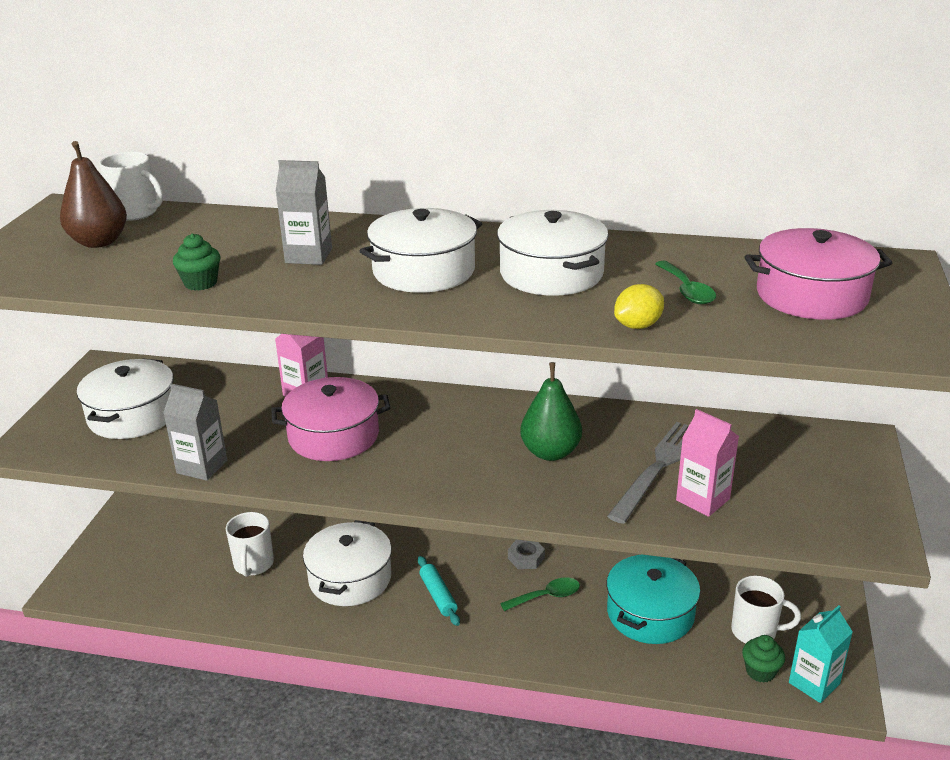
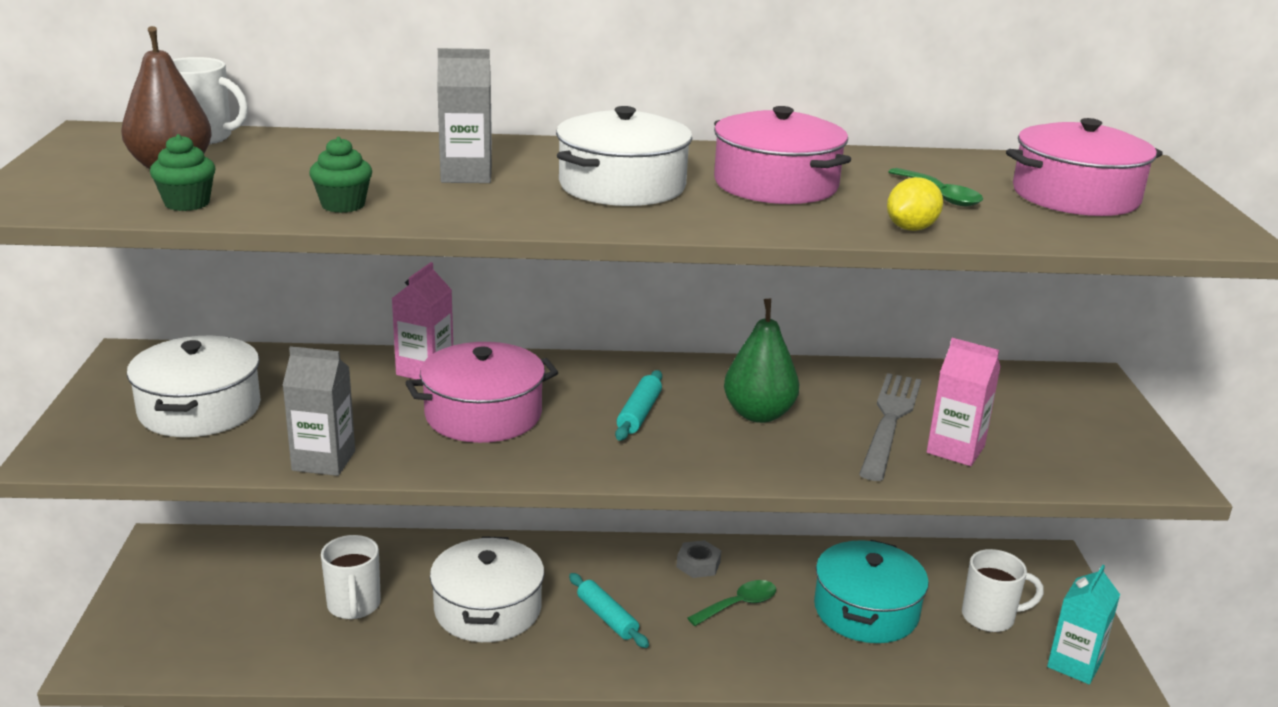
camera: 15 degrees left, 5 degrees down
white pot [497,210,609,296] -> pink pot [714,106,851,204]
green cupcake [742,635,785,683] -> green cupcake moved to [150,134,216,211]
none -> turquoise rolling pin [615,370,662,441]

